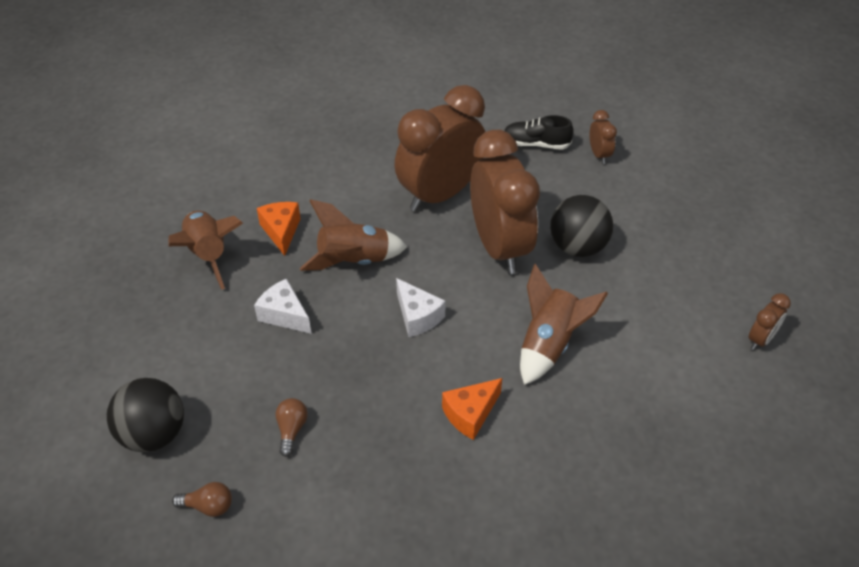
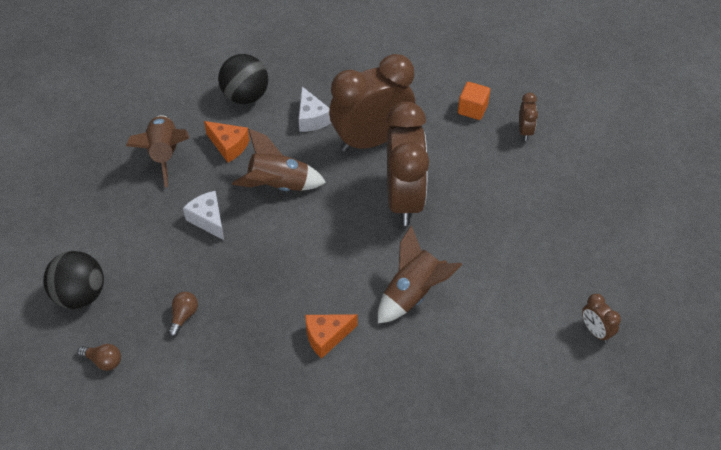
camera: 15 degrees right, 5 degrees up
orange cheese [257,202,301,256] -> orange cheese turned 120 degrees clockwise [204,121,250,162]
white cheese [396,278,446,337] -> white cheese moved to [299,87,331,132]
black shoe [504,115,574,150] -> orange cube [458,82,490,120]
black ball [550,195,613,257] -> black ball moved to [218,54,268,104]
brown clock [748,293,791,350] -> brown clock turned 90 degrees clockwise [582,294,621,343]

